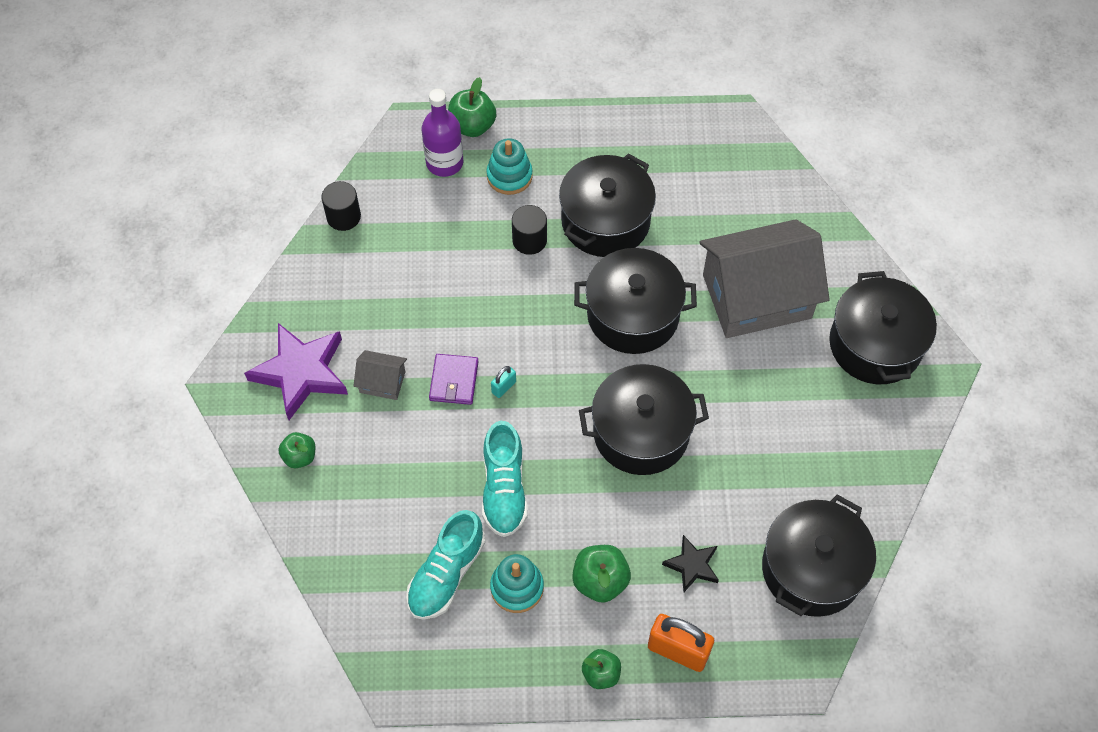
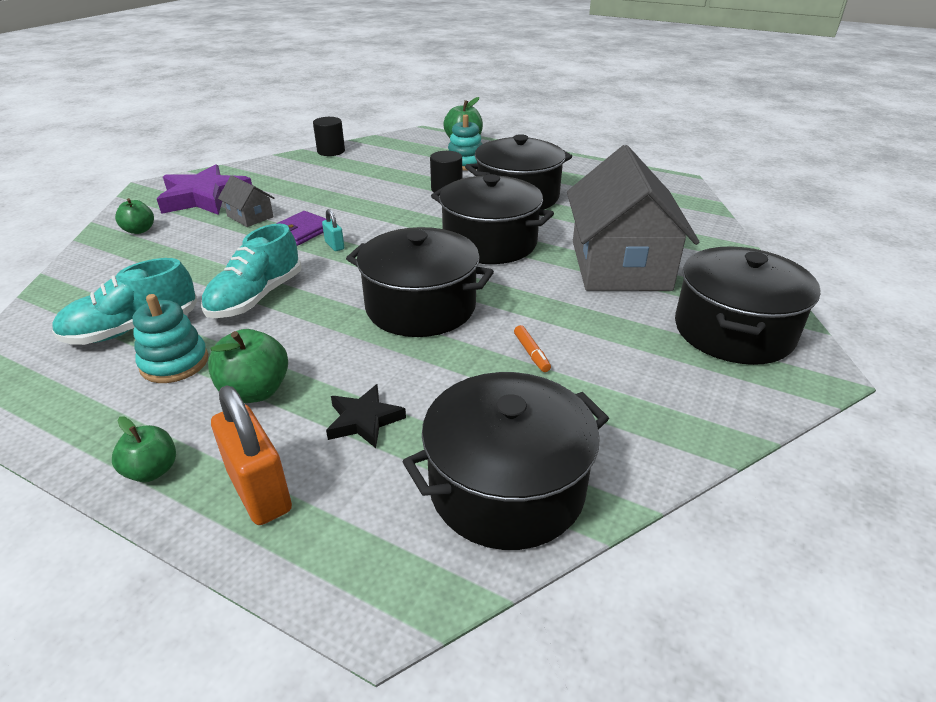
camera: 30 degrees right, 25 degrees down
purple bottle [422,89,463,177] -> none
turquoise padlock [491,366,516,398] -> turquoise padlock turned 75 degrees clockwise [322,209,344,251]
grey house [699,219,830,338] -> grey house turned 75 degrees clockwise [567,145,699,291]
none -> orange marker [514,325,551,372]

